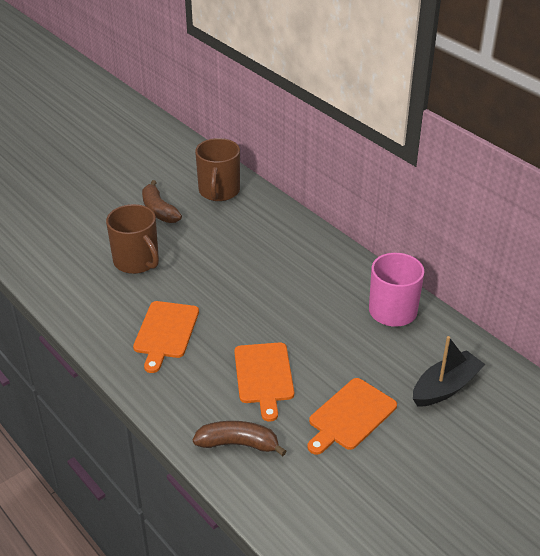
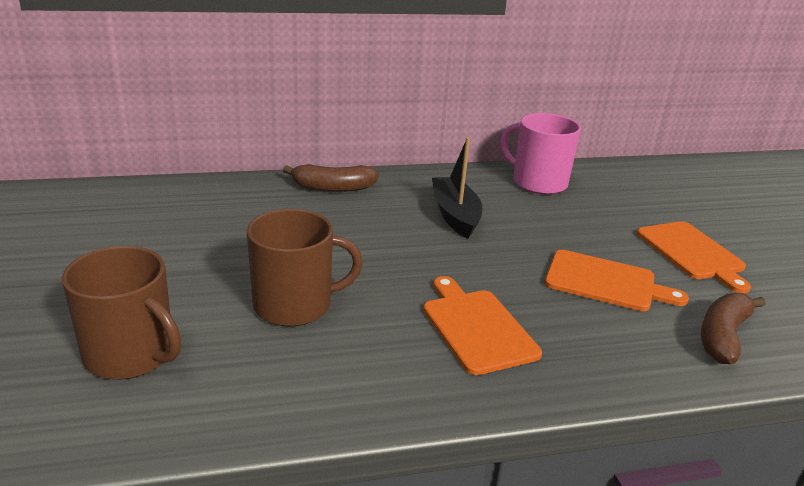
camera: 65 degrees left, 10 degrees down
orange cutting board [133,301,199,373] -> orange cutting board turned 150 degrees counterclockwise [423,276,542,375]
brown banana [142,180,182,223] -> brown banana moved to [283,164,379,192]
brown mug [195,138,240,201] -> brown mug moved to [62,246,181,380]
black boat [413,336,485,407] -> black boat moved to [432,137,482,239]

